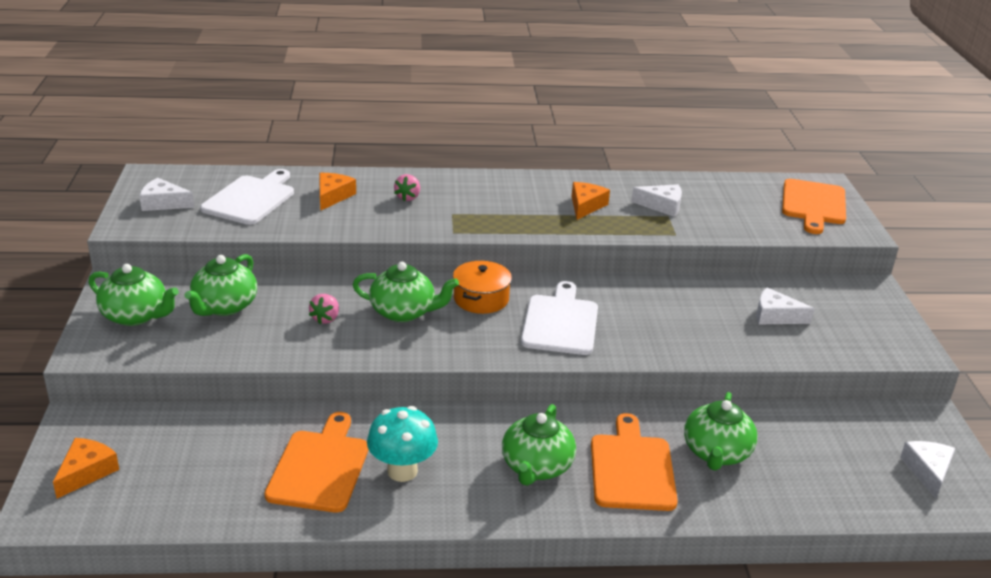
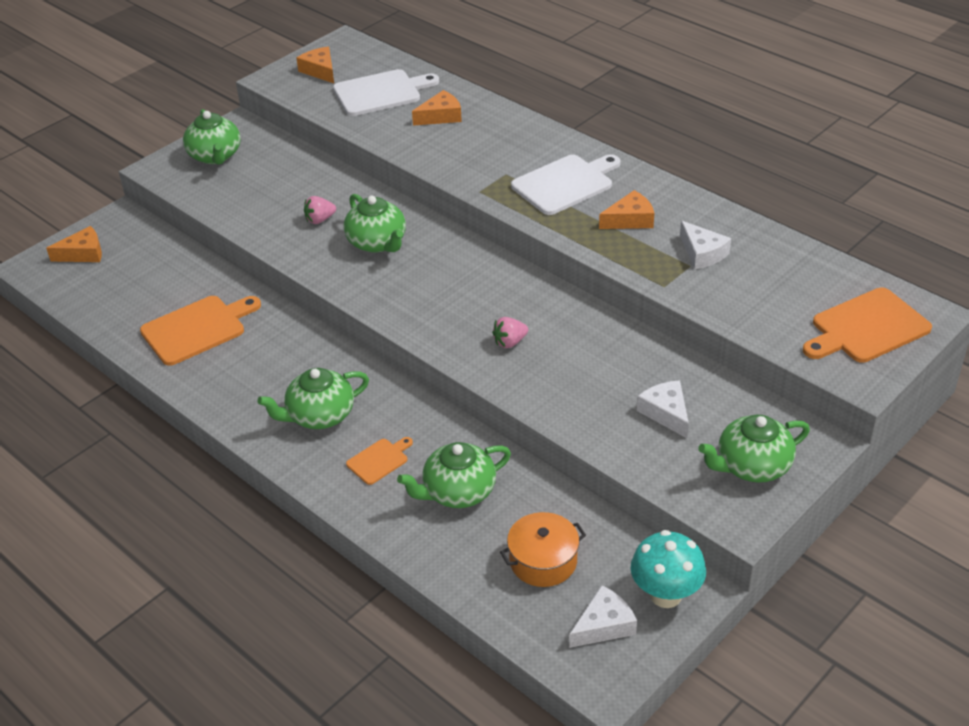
camera: 50 degrees right, 10 degrees up
white cheese [140,178,194,211] -> orange cheese [296,47,334,83]
green teapot [185,254,257,316] -> green teapot moved to [698,415,810,483]
turquoise mushroom [367,406,438,482] -> turquoise mushroom moved to [631,530,706,608]
pink strawberry [394,174,420,201] -> pink strawberry moved to [492,317,528,348]
orange pot [453,261,512,314] -> orange pot moved to [500,512,586,587]
white cutting board [521,281,598,355] -> white cutting board moved to [511,154,621,215]
orange cutting board [591,413,678,511] -> orange cutting board [346,437,413,485], size x0.53

